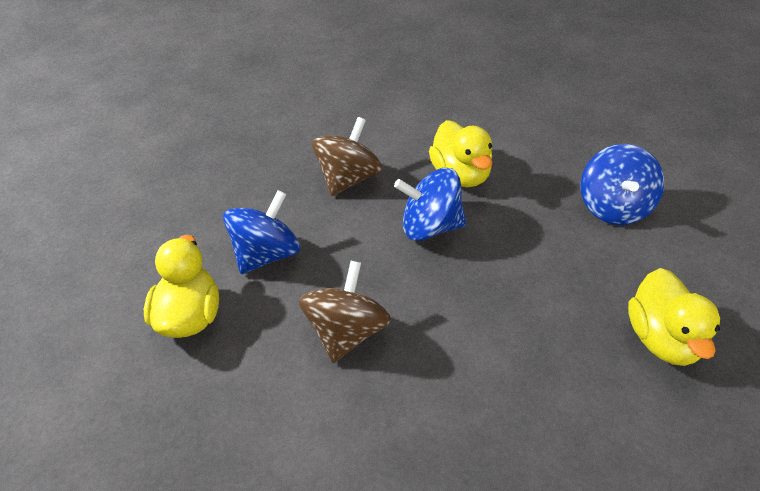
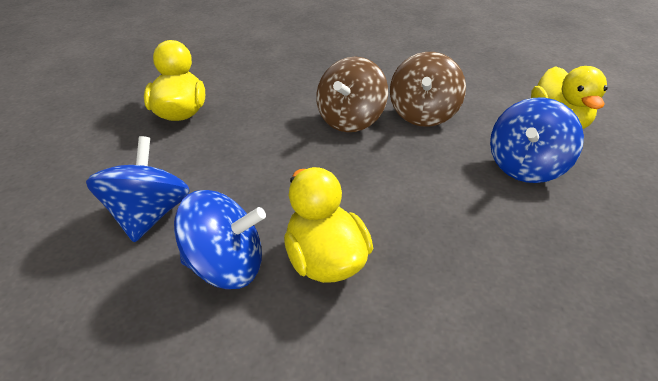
camera: 175 degrees right, 5 degrees down
brown spinning top [312,117,383,196] -> brown spinning top moved to [316,57,388,132]
blue spinning top [394,168,466,241] -> blue spinning top moved to [174,190,266,289]

